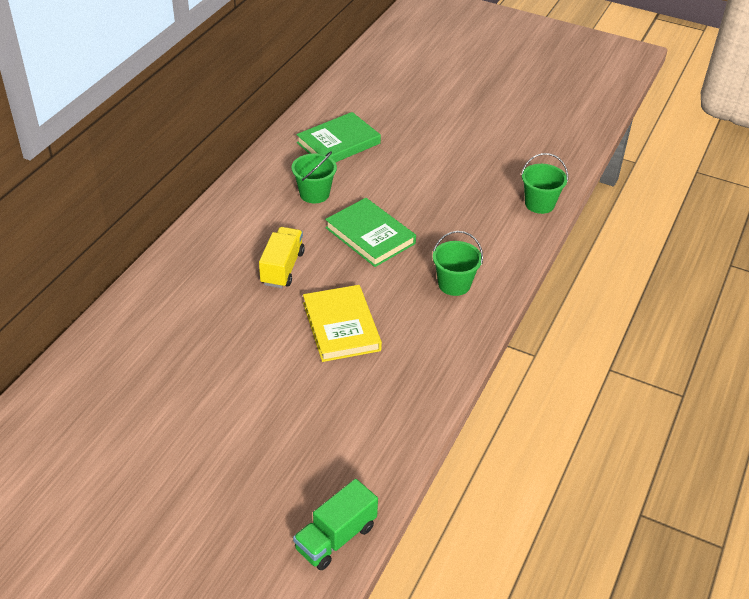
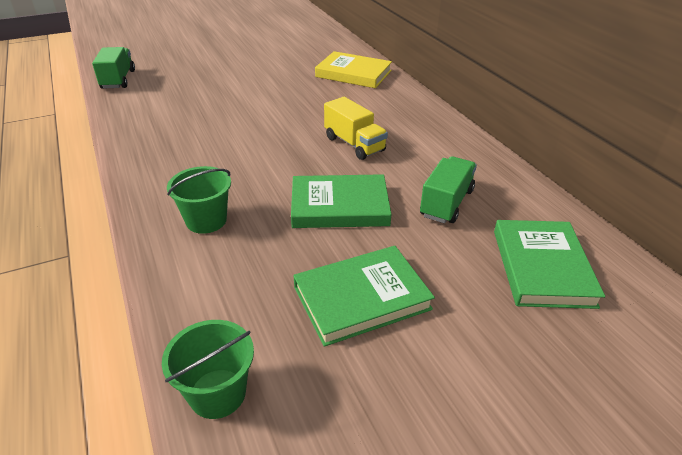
camera: 130 degrees right, 5 degrees down
green bucket [292,151,337,204] -> green truck [420,156,477,223]
yellow book [303,285,382,362] -> yellow book moved to [315,51,392,88]
none -> green book [293,246,435,347]

